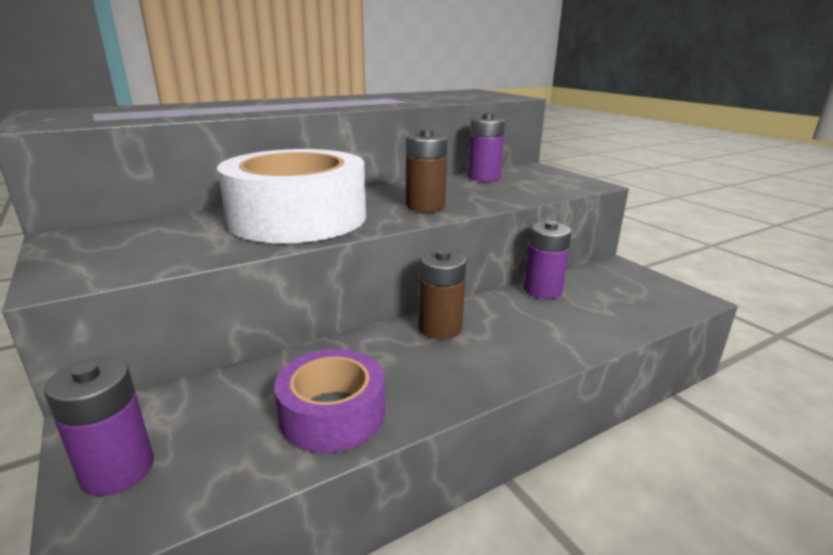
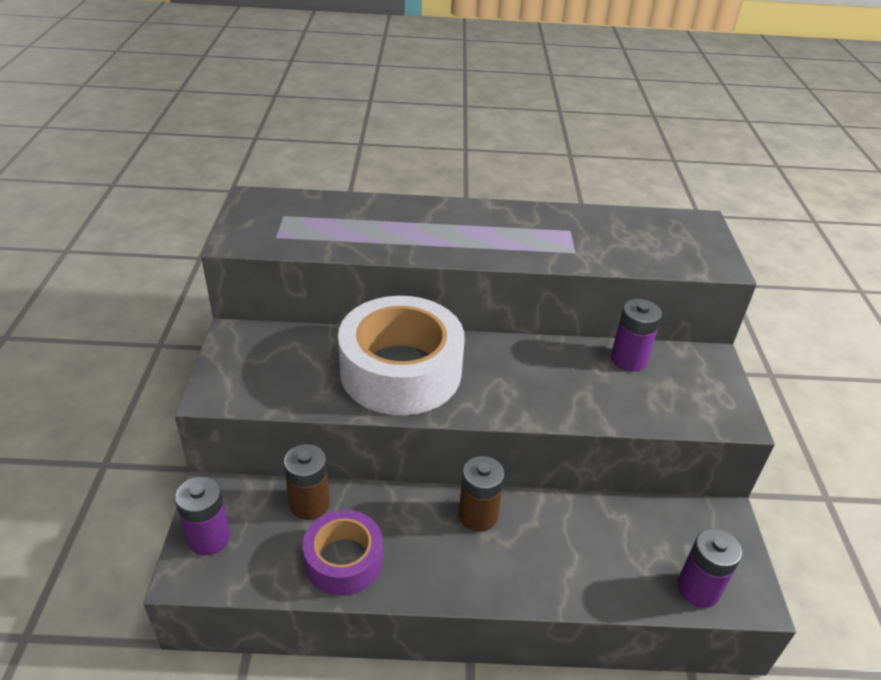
camera: 30 degrees right, 15 degrees up
brown battery [406,129,448,212] -> brown battery moved to [284,444,329,520]
purple battery [524,221,572,299] -> purple battery moved to [677,528,742,608]

